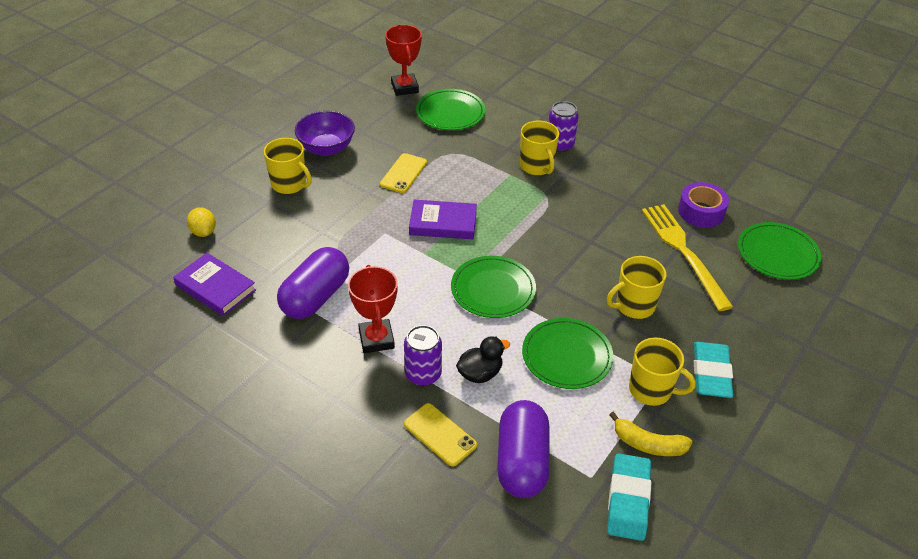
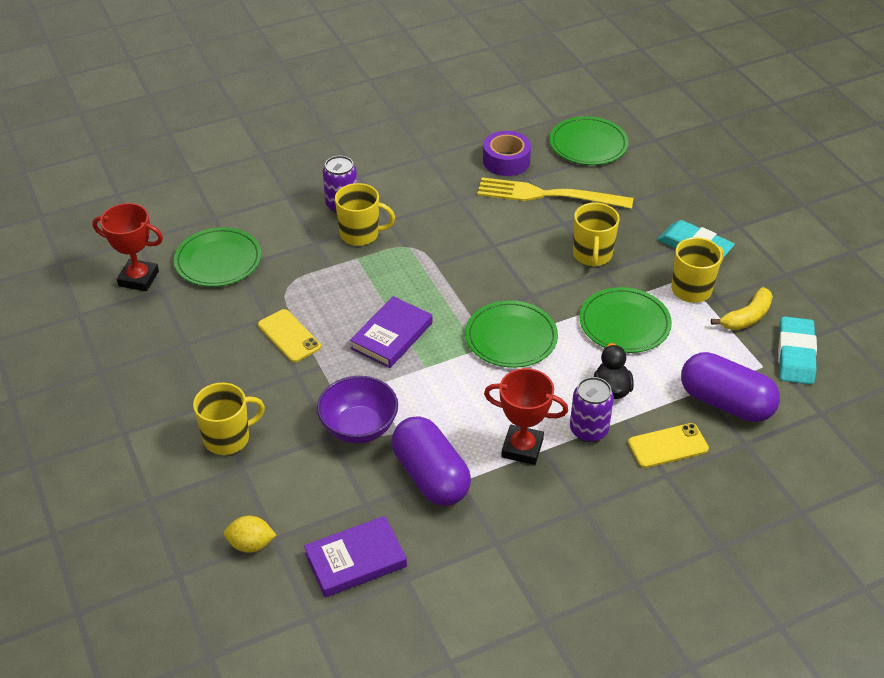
camera: 60 degrees left, 0 degrees up
purple bowl [295,111,355,156] -> purple bowl moved to [317,376,398,444]
turquoise eraser [607,453,651,541] -> turquoise eraser turned 60 degrees clockwise [778,316,817,384]

